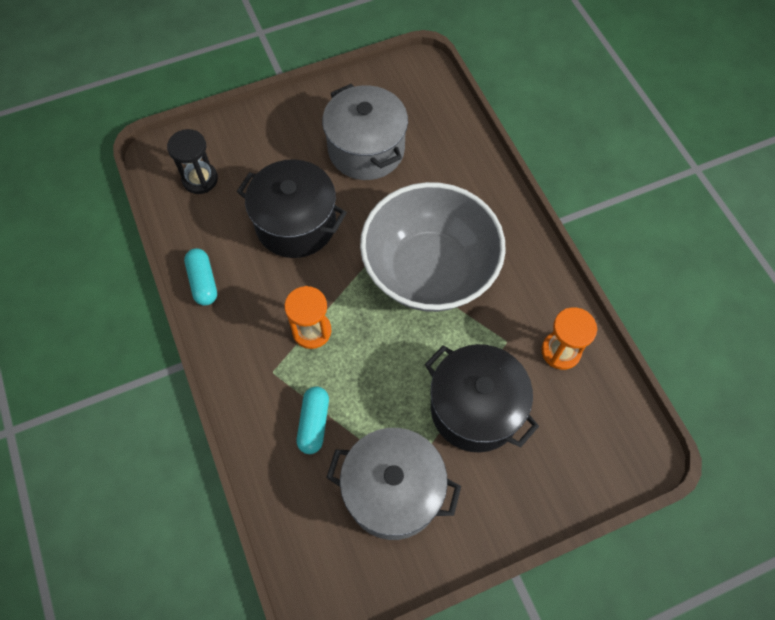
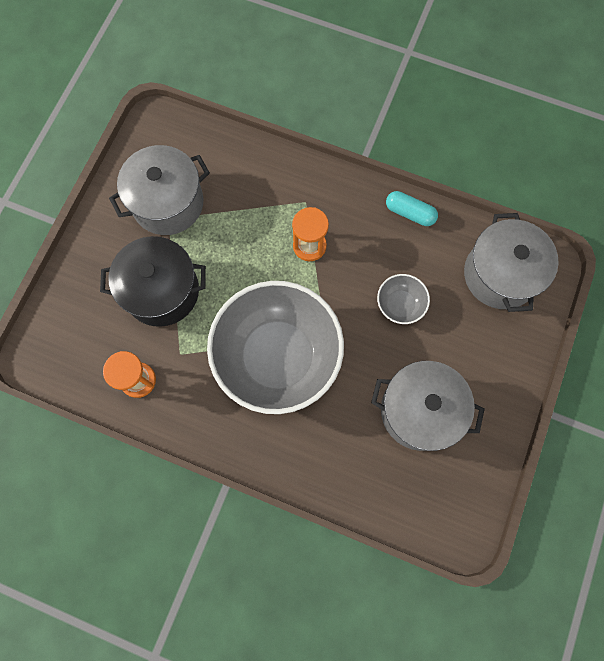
camera: 135 degrees right, 10 degrees up
black hourglass [167,129,218,194] -> grey pot [464,213,559,312]
black pot [237,159,347,258] -> grey bowl [377,274,430,324]
turquoise capsule [297,386,329,454] -> none

